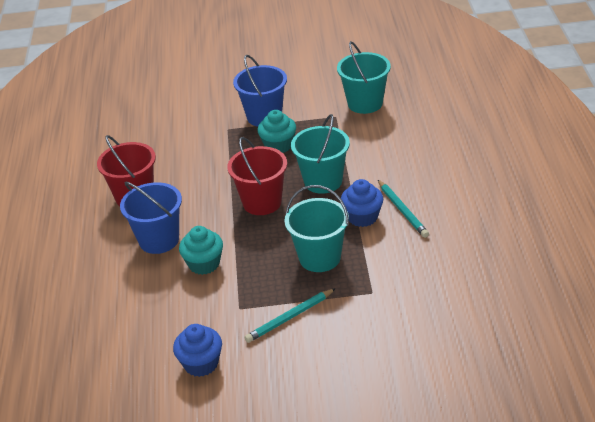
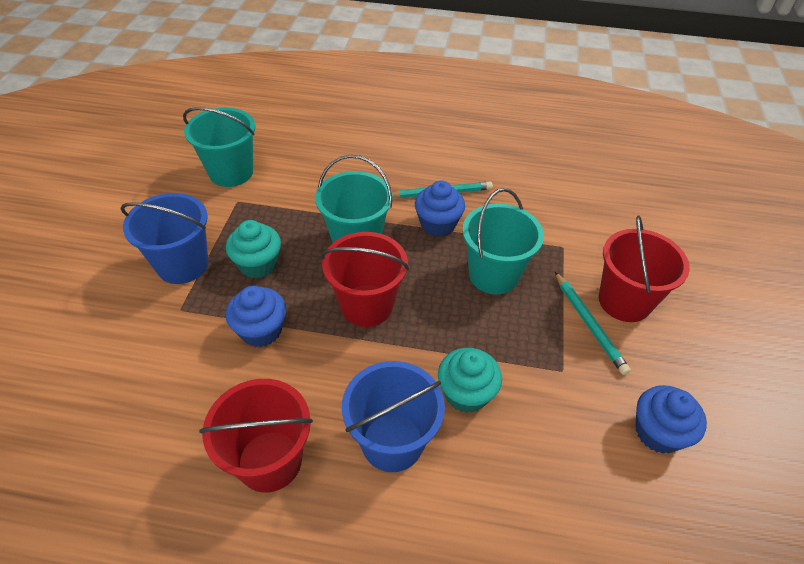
camera: 80 degrees left, 10 degrees up
none -> blue cupcake [226,286,286,347]
none -> red bucket [599,216,690,322]

